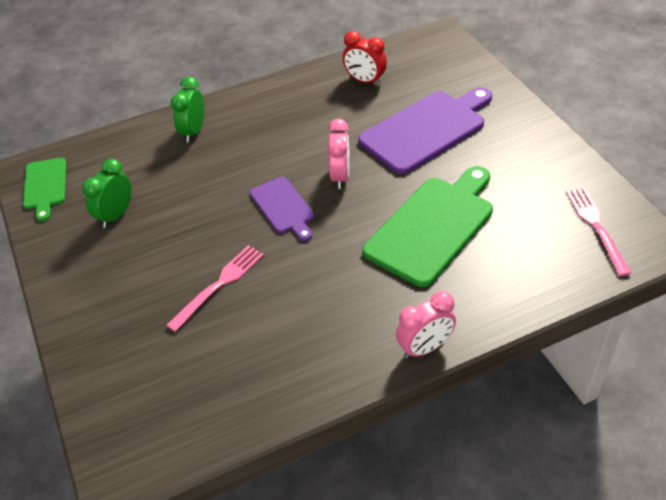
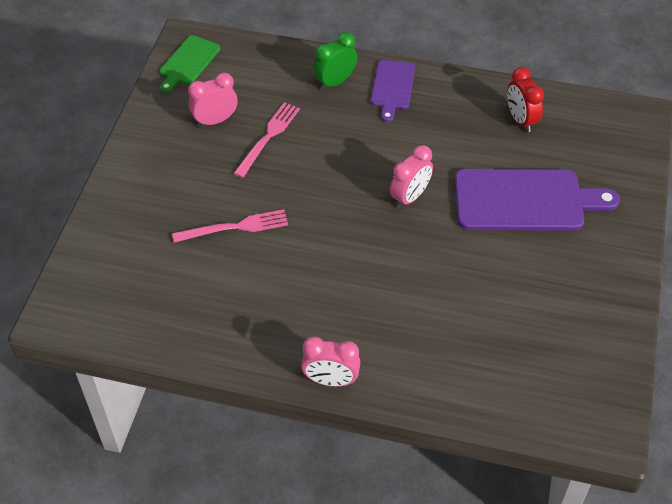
camera: 35 degrees right, 5 degrees up
green clock [82,159,132,228] -> pink clock [188,73,237,127]
purple cutting board [250,177,315,241] -> purple cutting board moved to [371,60,415,122]
green cutting board [363,166,493,287] -> none
pink fork [566,187,631,276] -> pink fork moved to [233,102,300,178]

